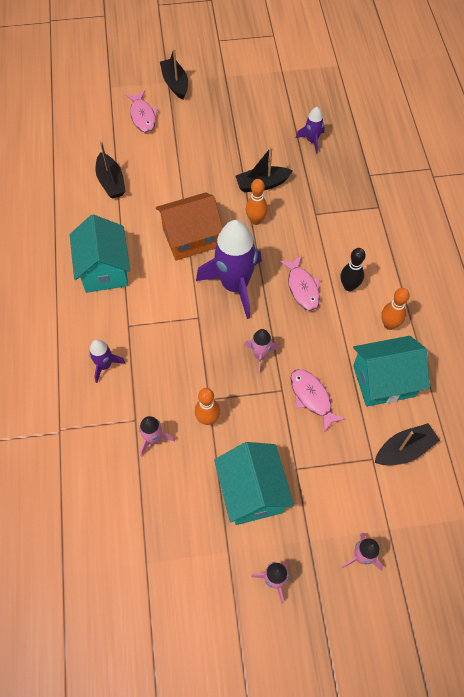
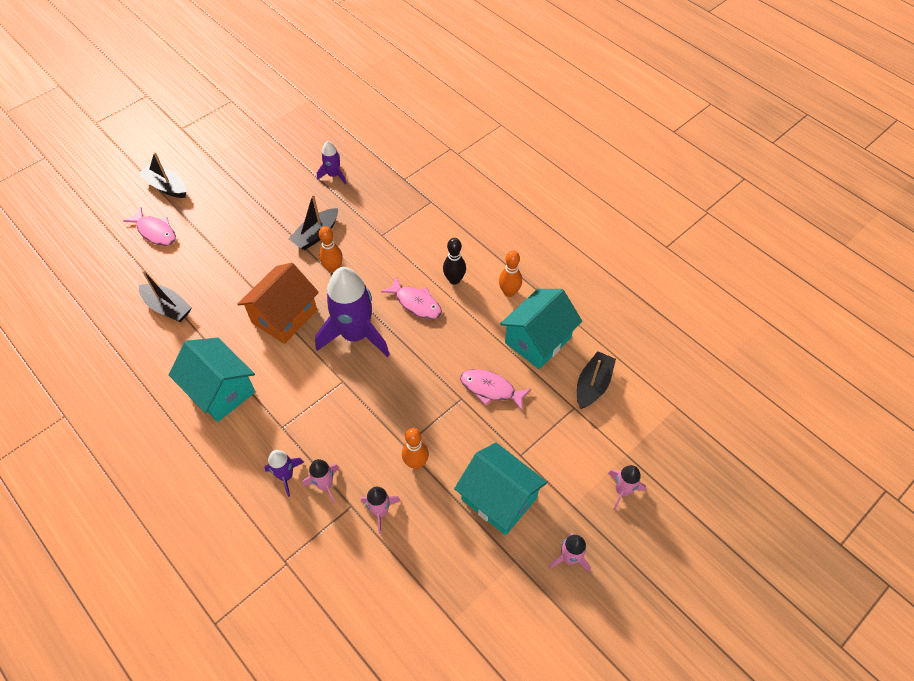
camera: 35 degrees left, 5 degrees down
pink rocket [244,329,279,374] -> pink rocket moved to [303,459,339,504]

